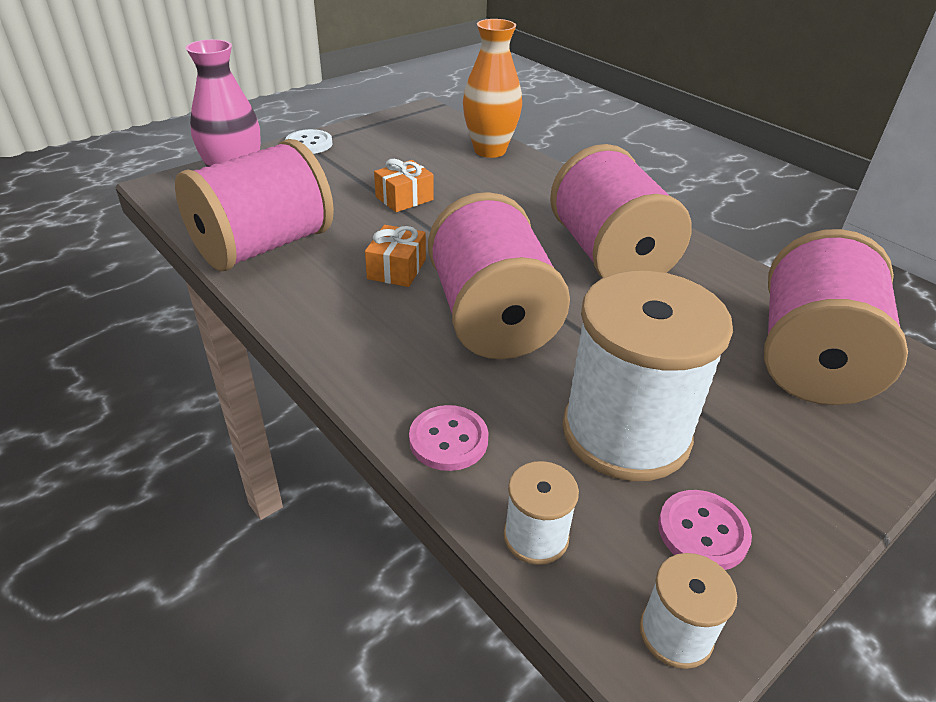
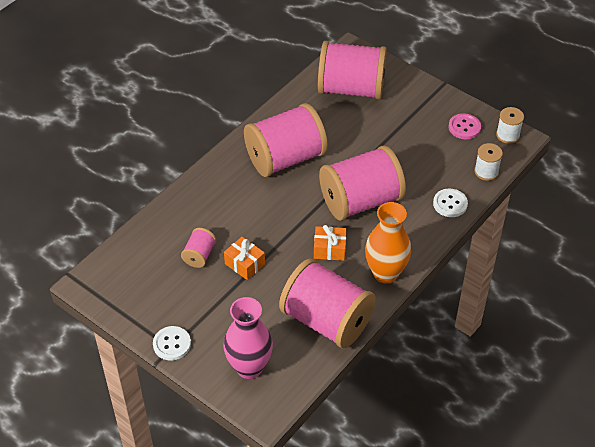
camera: 100 degrees left, 10 degrees up
pink button [409,405,488,471] -> white button [433,189,468,217]
orange vase [463,19,522,158] -> orange vase moved to [365,202,411,283]
white spool [562,270,733,481] -> none
none -> pink spool [181,228,216,268]

